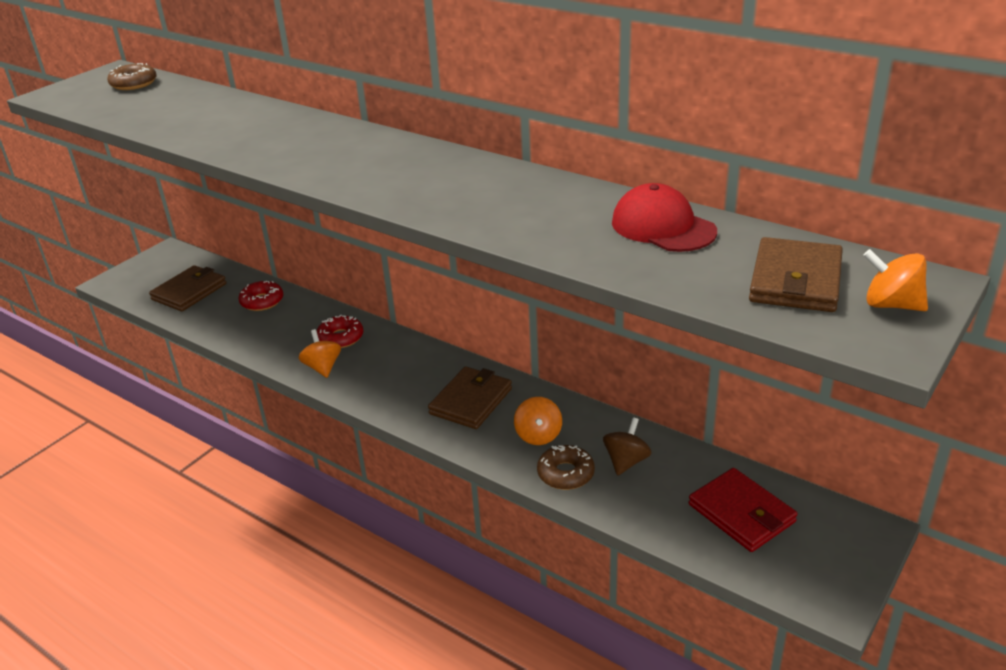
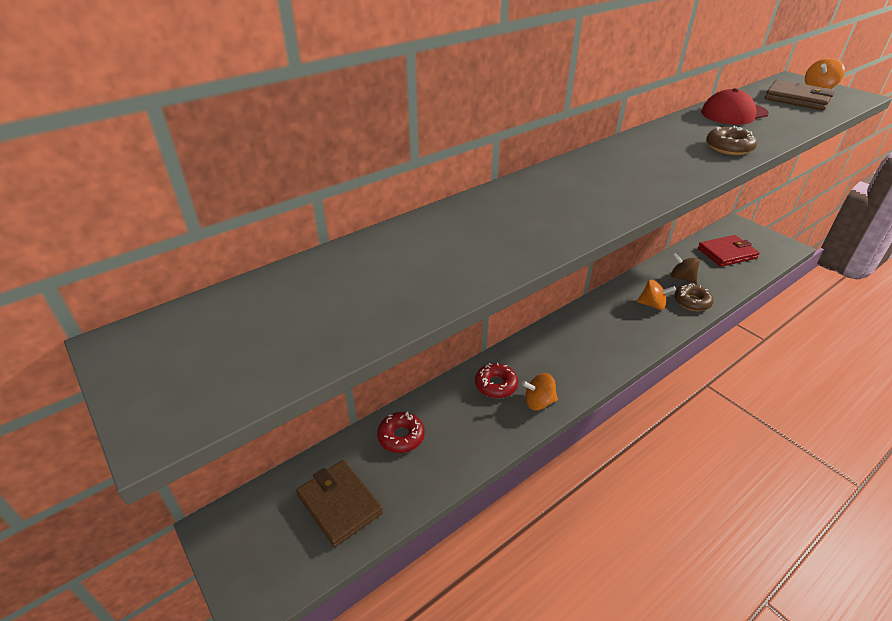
camera: 75 degrees left, 5 degrees up
brown donut [107,63,157,90] -> brown donut moved to [706,126,757,155]
brown wallet [428,367,512,429] -> none

